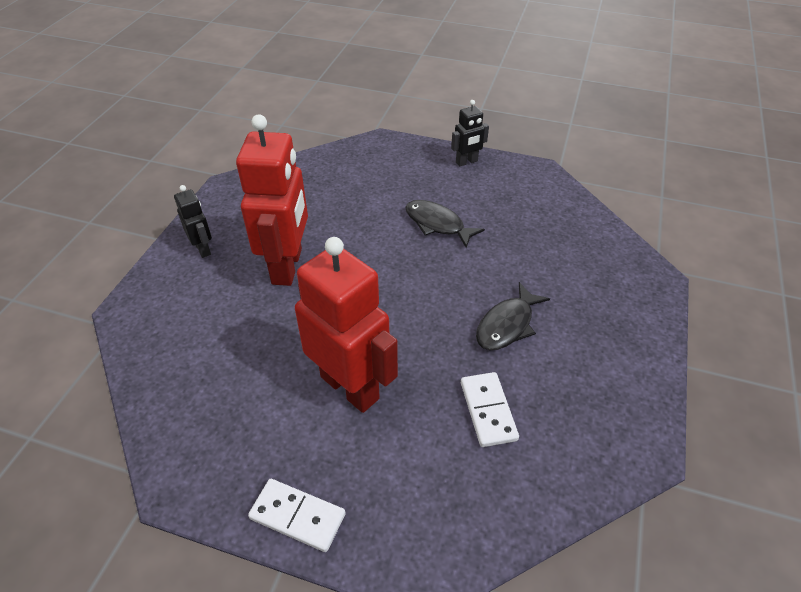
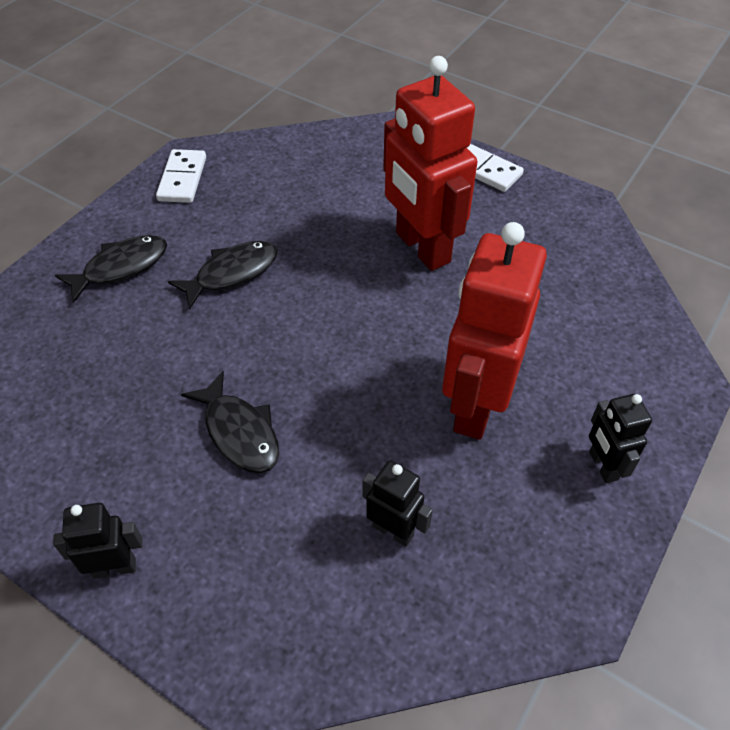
camera: 165 degrees left, 5 degrees up
white domino [461,372,519,447] -> white domino moved to [156,149,206,203]
none -> black fish [55,235,167,303]
none -> black robot [363,460,433,547]

